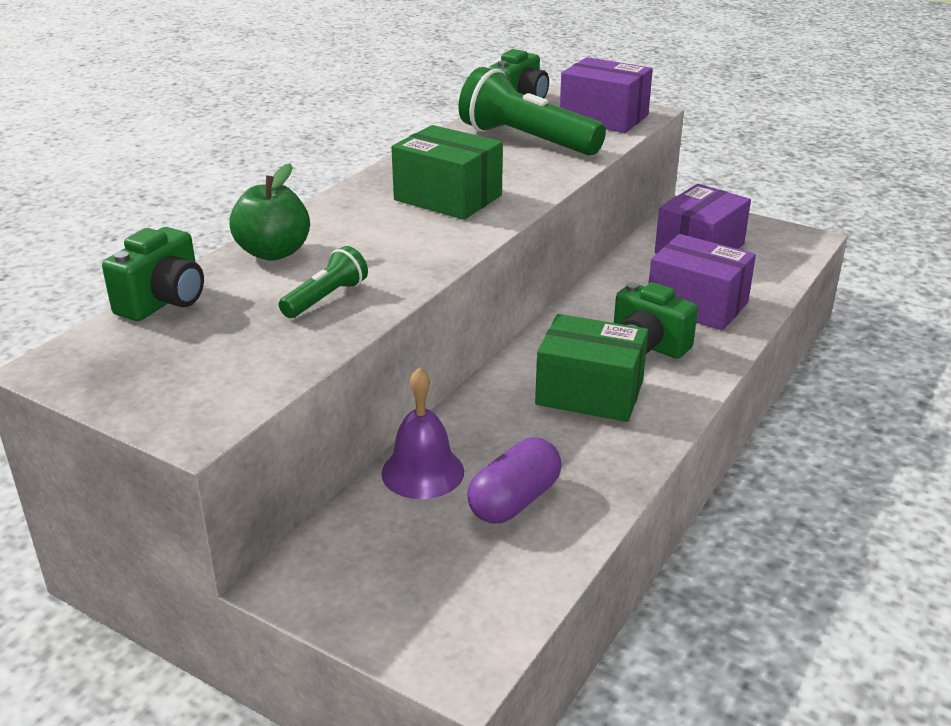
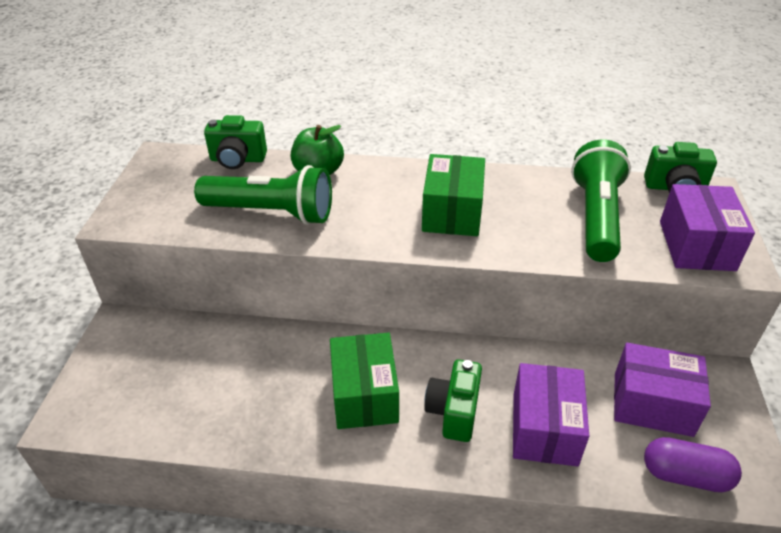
camera: 65 degrees right, 10 degrees up
green flashlight [279,246,368,318] -> green flashlight [194,165,332,225], size x2.01
purple bell [381,367,464,499] -> none
purple capsule [467,438,562,523] -> purple capsule moved to [644,437,742,492]

